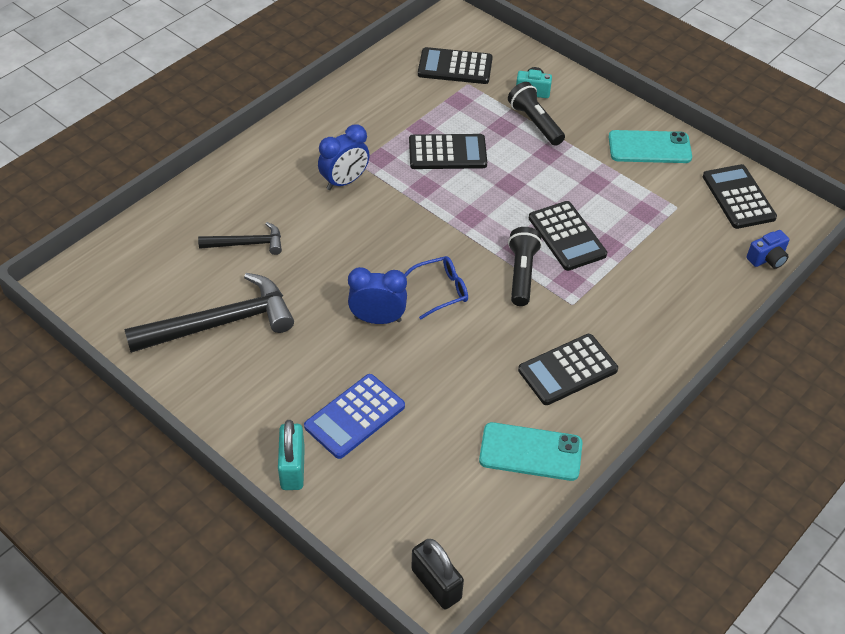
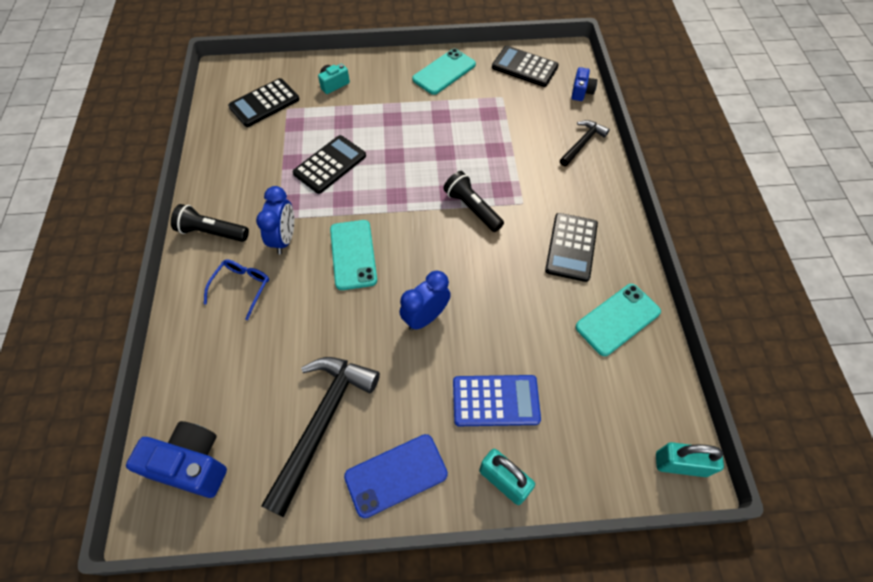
camera: 45 degrees left, 10 degrees up
black hammer [198,222,282,255] -> black hammer moved to [560,120,610,166]
blue calculator [304,374,405,459] -> blue calculator turned 90 degrees counterclockwise [453,375,541,426]
blue glasses [404,256,468,319] -> blue glasses moved to [204,260,269,320]
black padlock [411,539,464,609] -> turquoise padlock [656,442,724,477]
black flashlight [508,82,565,146] -> black flashlight moved to [171,204,249,242]
black calculator [529,201,607,271] -> none
none -> blue camera [126,421,227,498]
none -> turquoise phone [330,220,377,290]
none -> blue phone [344,434,448,518]

